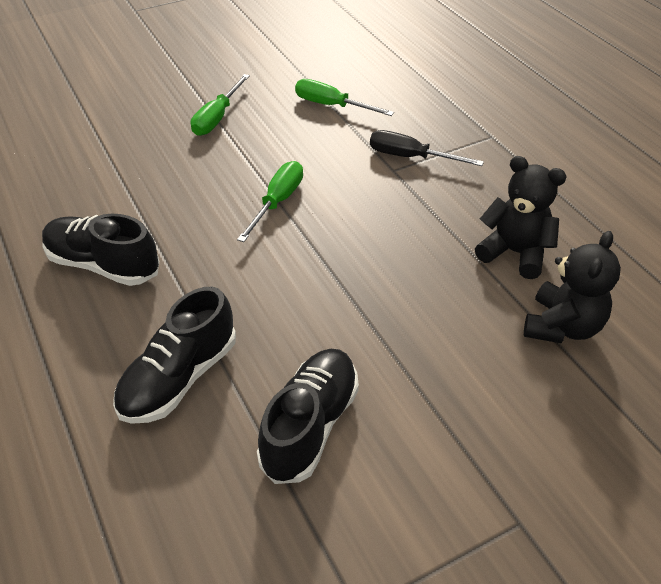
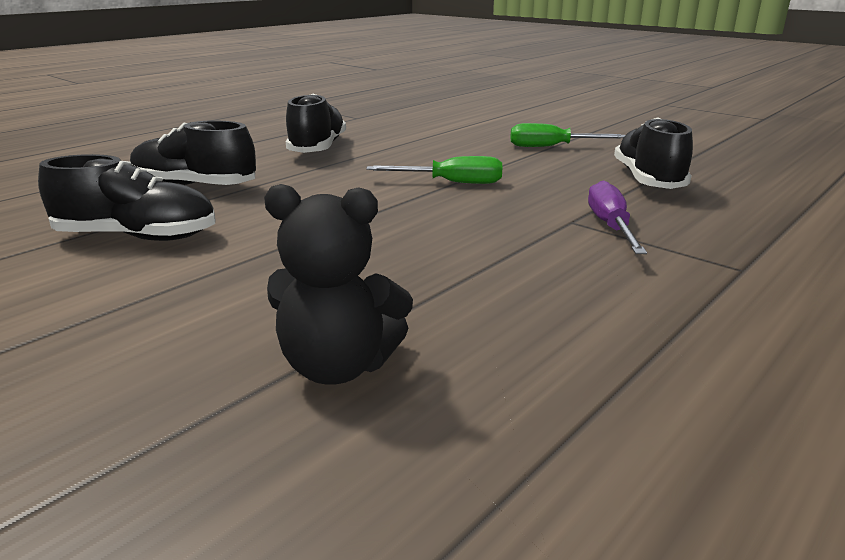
camera: 70 degrees right, 20 degrees down
green screwdriver [295,79,394,116] -> black shoe [614,117,693,189]
black screwdriver [370,130,484,166] -> purple screwdriver [588,180,647,254]
black teddy bear [475,156,567,279] -> none

